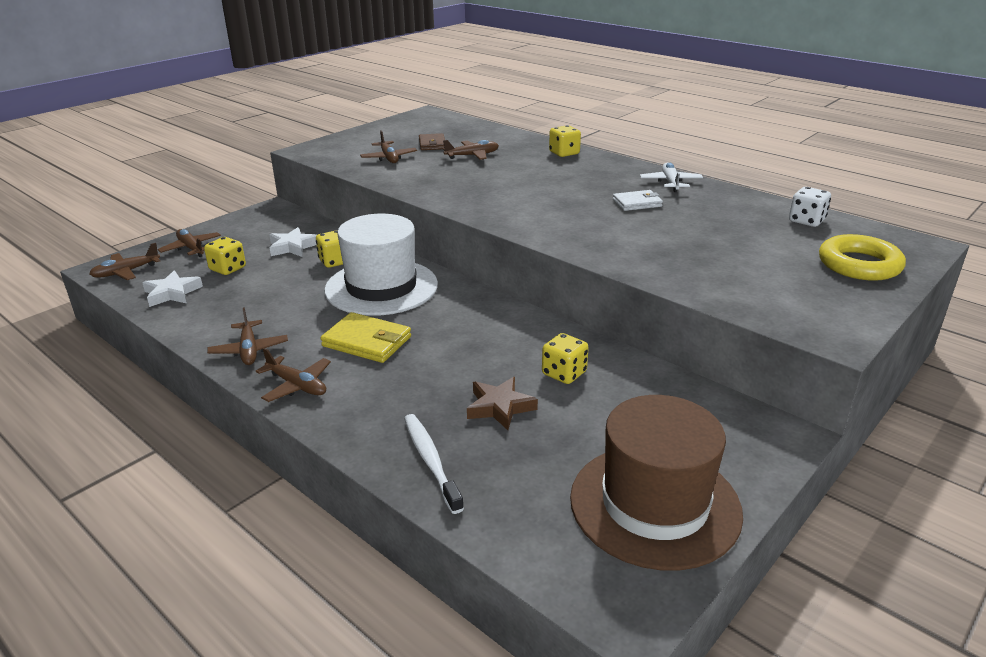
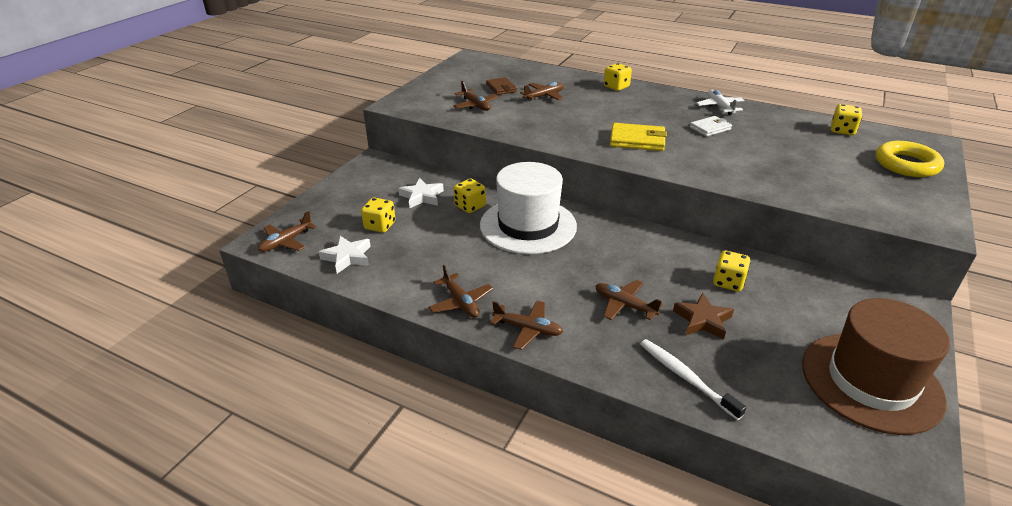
camera: 15 degrees left, 5 degrees up
brown plane [158,229,221,257] -> brown plane moved to [595,280,663,320]
yellow wallet [321,312,411,363] -> yellow wallet moved to [610,123,667,151]
white dice [789,187,831,227] -> yellow dice [831,104,862,135]

